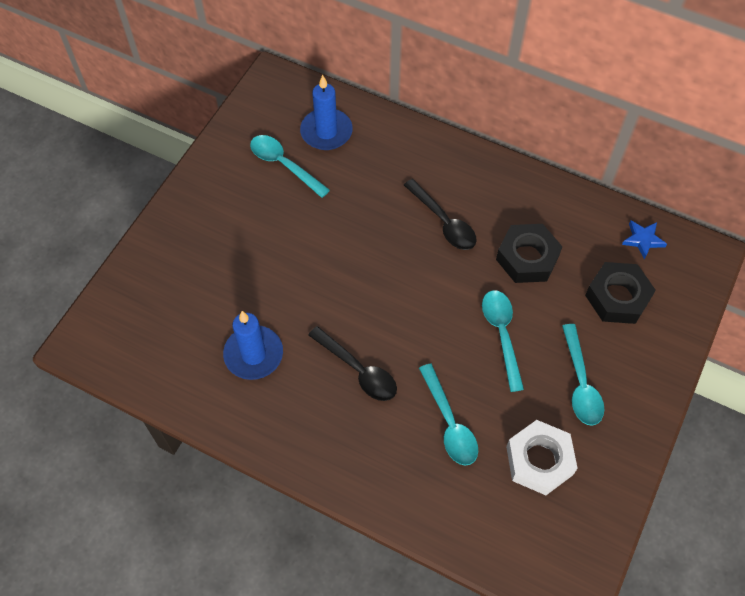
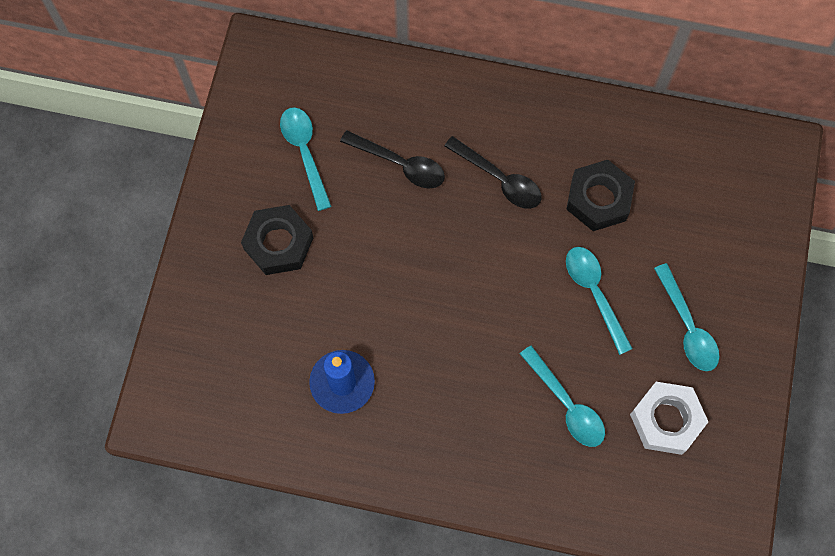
camera: 15 degrees left, 10 degrees up
turquoise spoon [250,135,330,198] -> turquoise spoon turned 45 degrees clockwise [280,107,332,211]
blue candle [300,75,353,150] -> none
black spoon [308,326,397,401] -> black spoon moved to [340,130,445,189]
black nut [585,262,656,324] -> black nut moved to [241,205,313,275]
blue star [622,220,667,260] -> none

